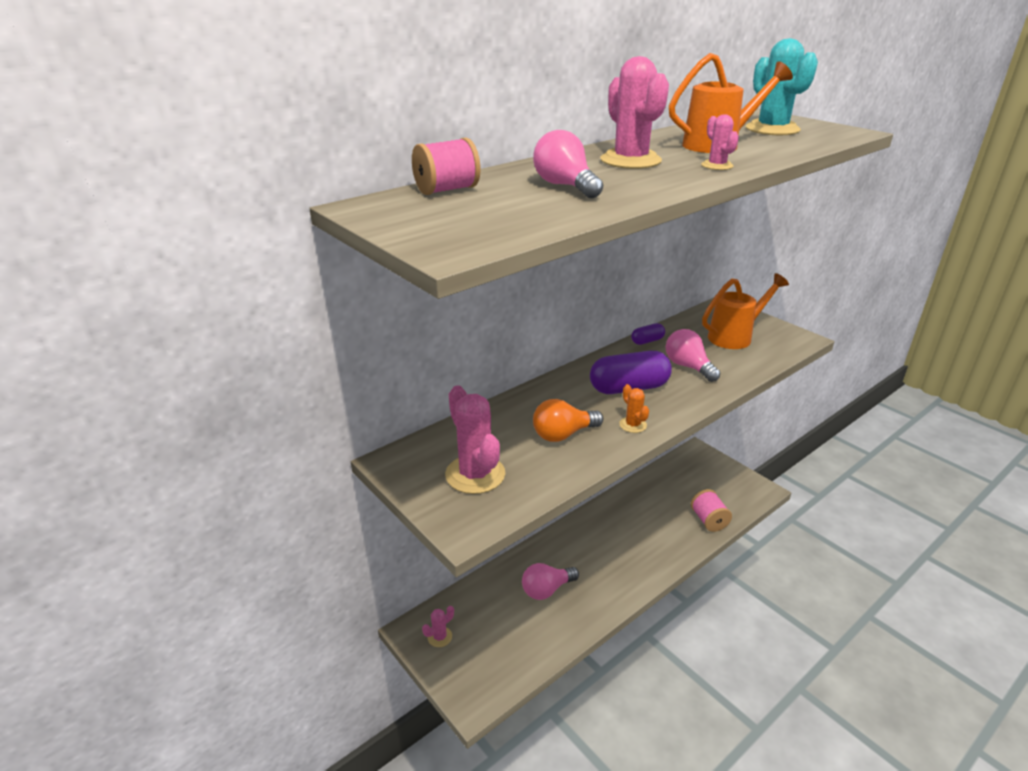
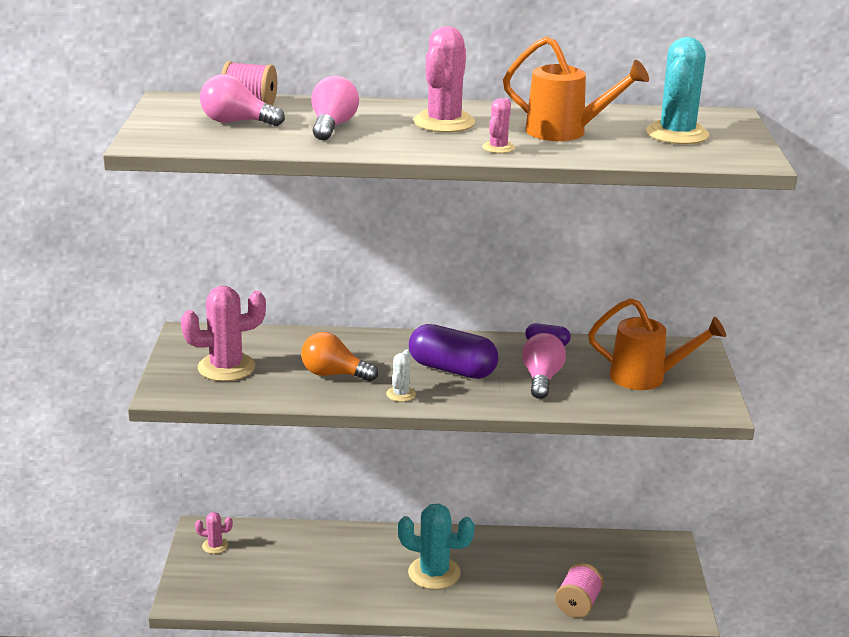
camera: 40 degrees right, 5 degrees down
pink cactus [445,386,505,494] -> pink cactus turned 60 degrees clockwise [181,286,266,381]
pink light bulb [522,563,579,600] -> pink light bulb moved to [200,74,285,126]
orange cactus [619,384,649,433] -> white cactus [386,349,416,402]
none -> turquoise cactus [398,504,475,590]

